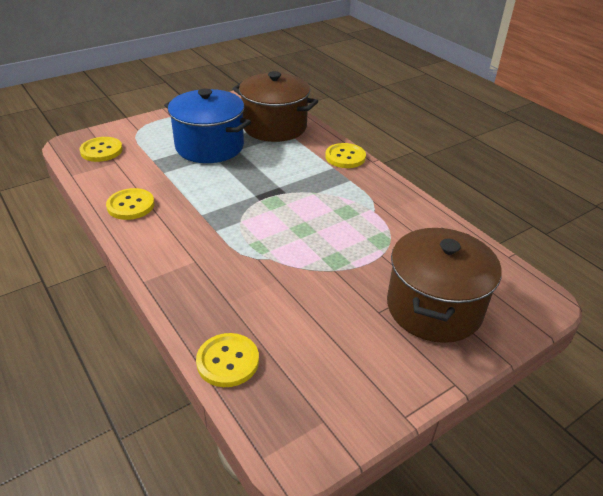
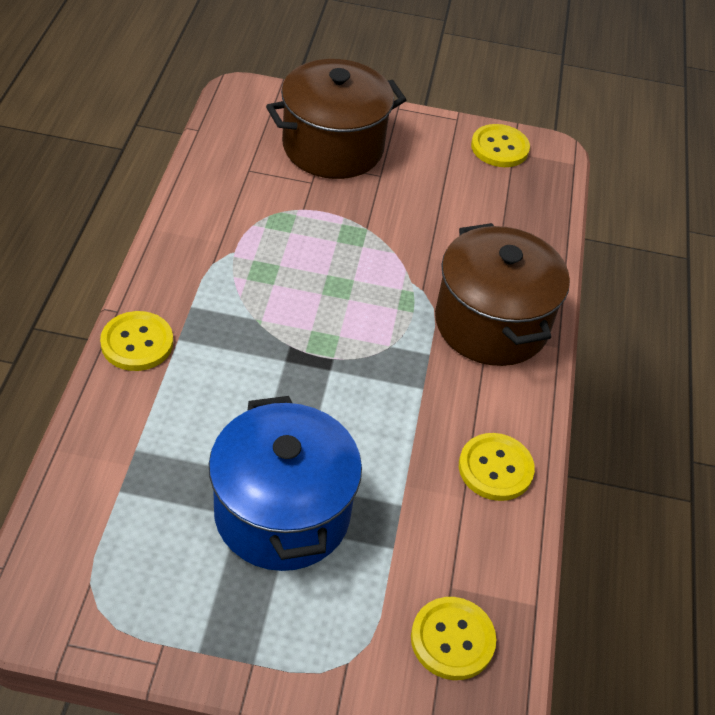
camera: 140 degrees left, 10 degrees up
yellow button [196,333,259,387] -> yellow button moved to [471,124,530,167]
brown pot [232,71,318,142] -> brown pot moved to [435,223,570,366]

